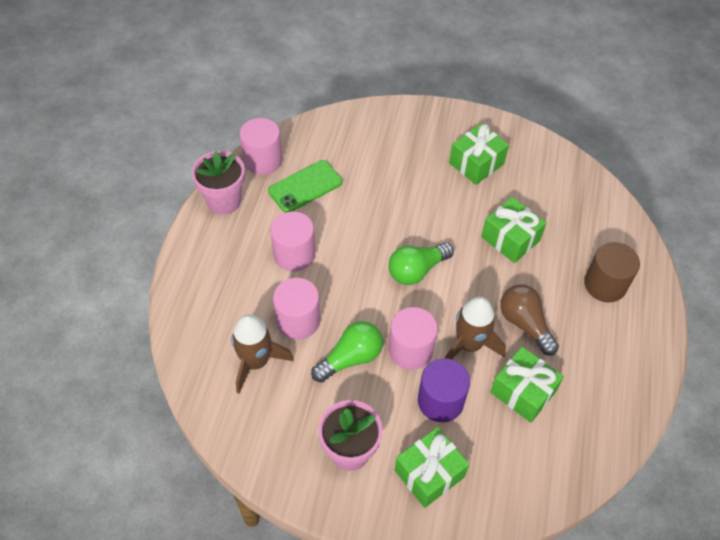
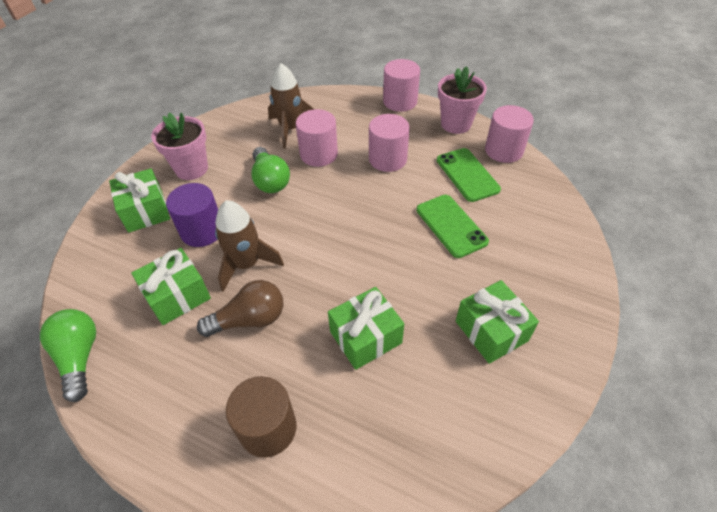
camera: 105 degrees right, 5 degrees down
green light bulb [388,242,454,285] -> green light bulb moved to [40,309,96,402]
pink cylinder [389,307,438,370] -> pink cylinder moved to [383,59,420,112]
none -> green phone [416,195,489,258]

